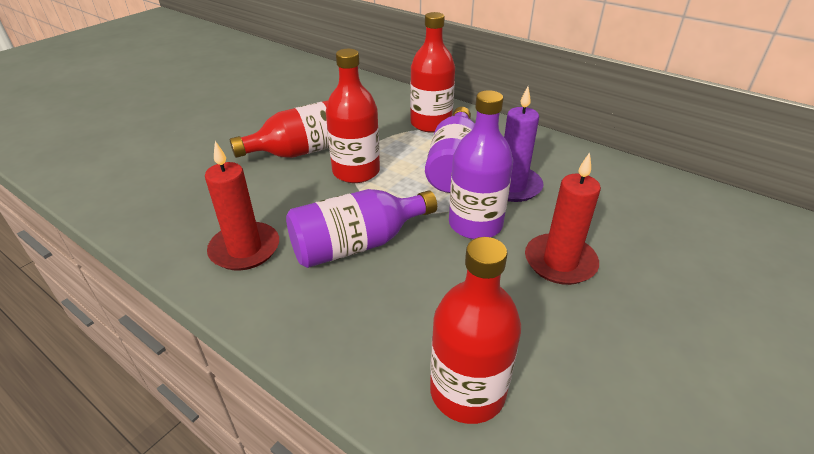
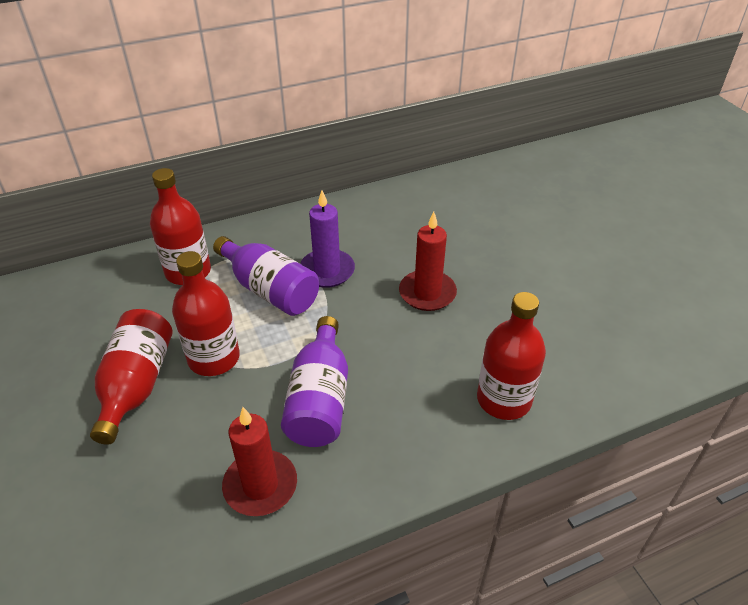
camera: 60 degrees left, 5 degrees up
purple bottle [449,90,513,239] -> none

